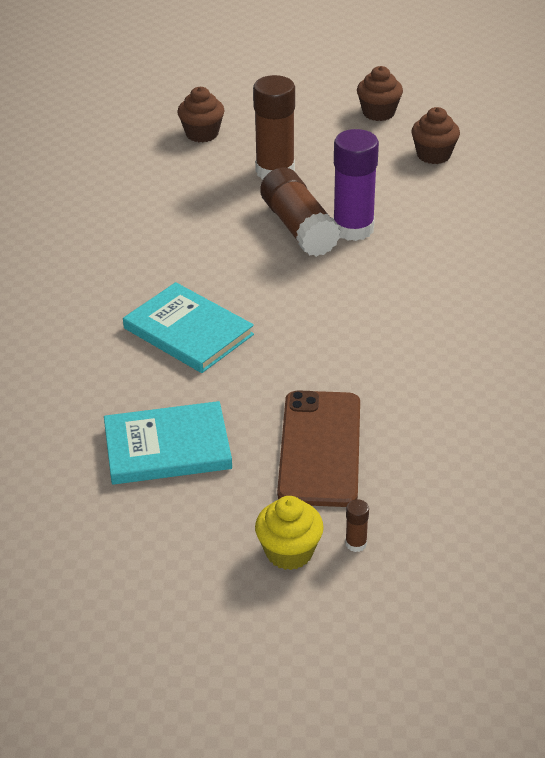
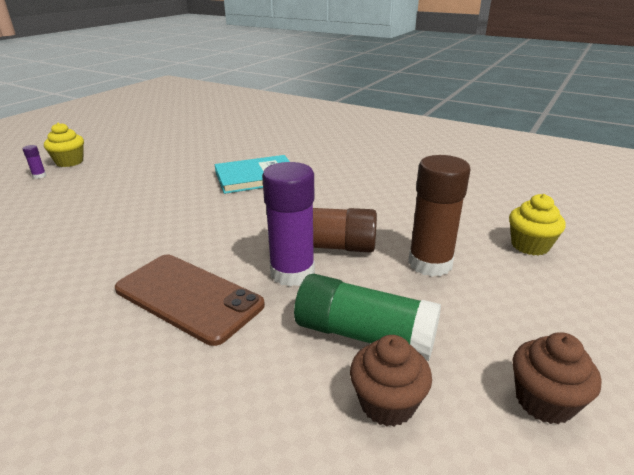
camera: 120 degrees right, 10 degrees down
turquoise book [104,401,232,485] -> none
brown cupcake [177,87,225,142] -> yellow cupcake [509,194,566,256]
brown phone [277,390,360,507] -> brown phone moved to [115,255,265,346]
brown glue stick [345,499,369,552] -> purple glue stick [22,145,46,179]
none -> green glue stick [294,274,441,361]

